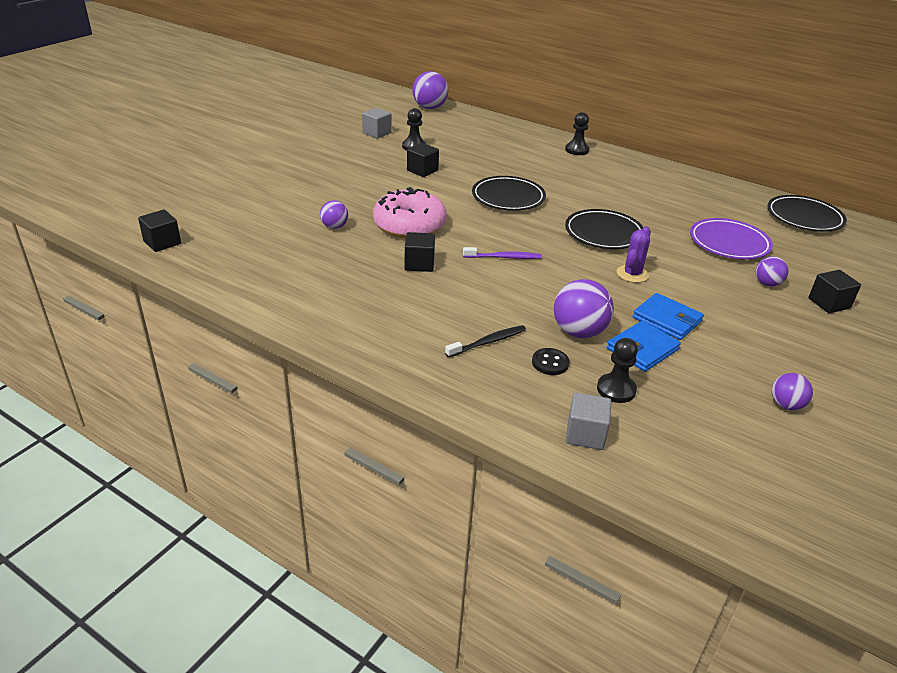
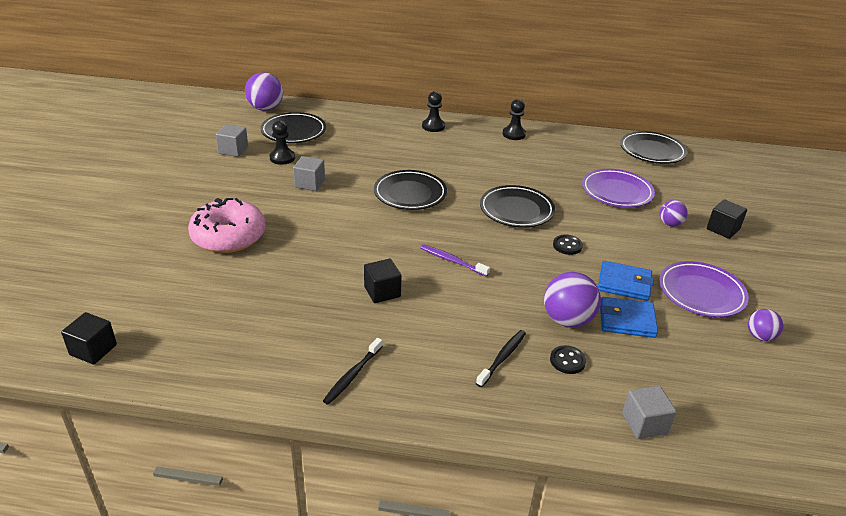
camera: 25 degrees left, 0 degrees up
purple ball [320,200,348,229] -> none
pink donut [373,187,447,238] -> pink donut moved to [188,198,266,253]
black cube [407,143,439,177] -> grey cube [293,156,325,191]
purple toothbrush [463,247,542,259] -> purple toothbrush turned 120 degrees counterclockwise [420,244,490,277]
black pawn [597,338,638,403] -> black pawn moved to [502,99,526,140]
blue wallet [607,321,681,372] -> blue wallet turned 75 degrees clockwise [600,297,658,338]
purple cactus [617,226,651,283] -> black button [553,234,583,255]
none -> black plate [261,112,326,143]
none -> black toothbrush [323,338,383,405]
none -> purple plate [659,261,749,317]

